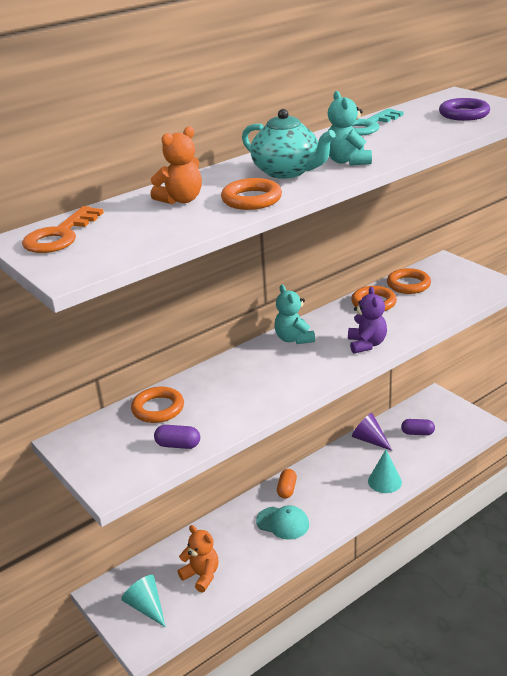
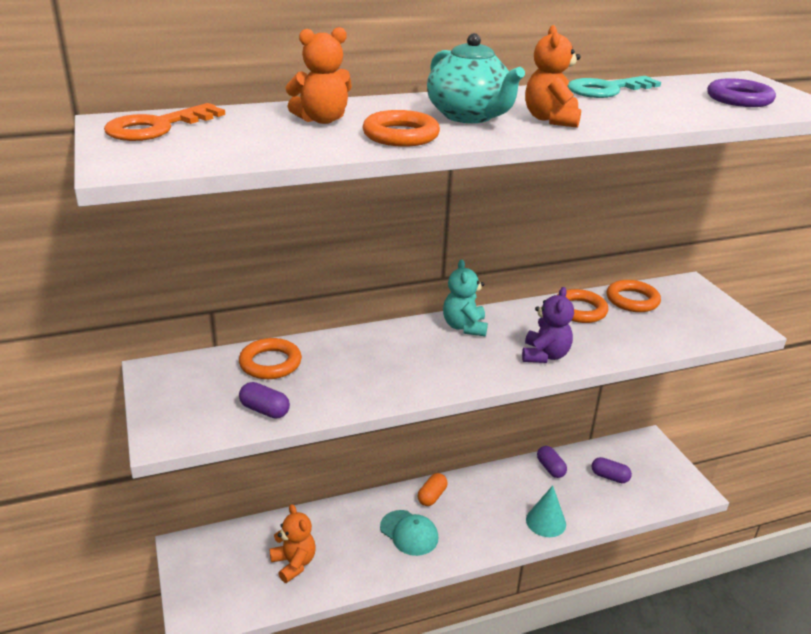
camera: 15 degrees right, 0 degrees up
turquoise cone [121,575,166,627] -> none
turquoise teddy bear [328,91,372,166] -> orange teddy bear [525,25,581,128]
purple cone [352,413,392,451] -> purple capsule [537,446,567,478]

